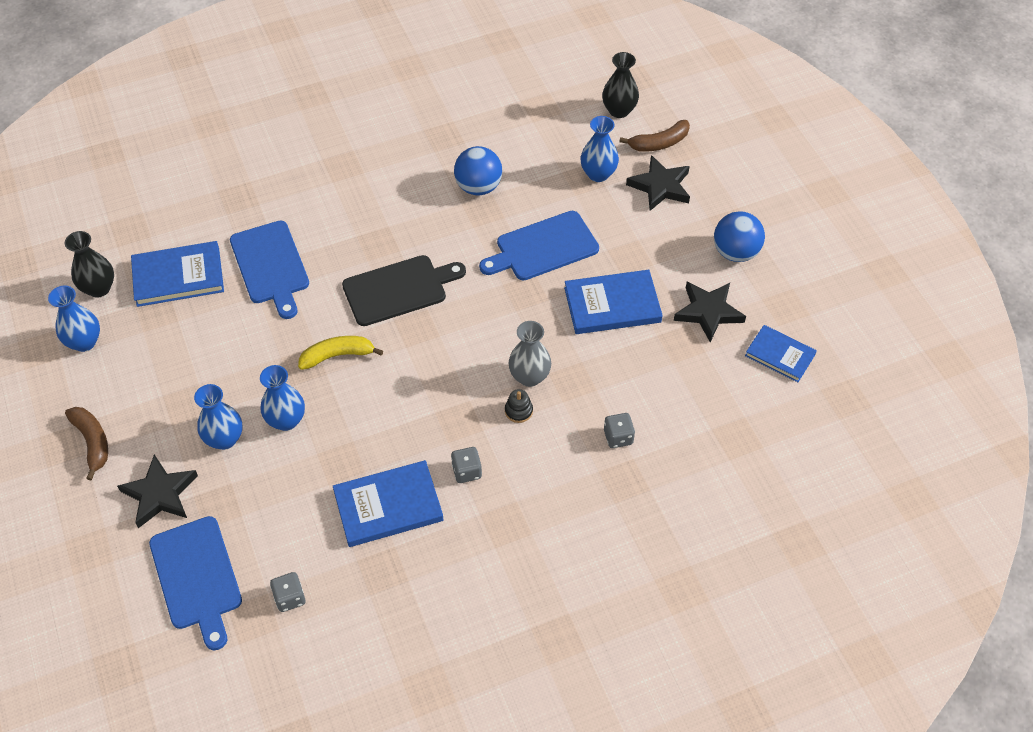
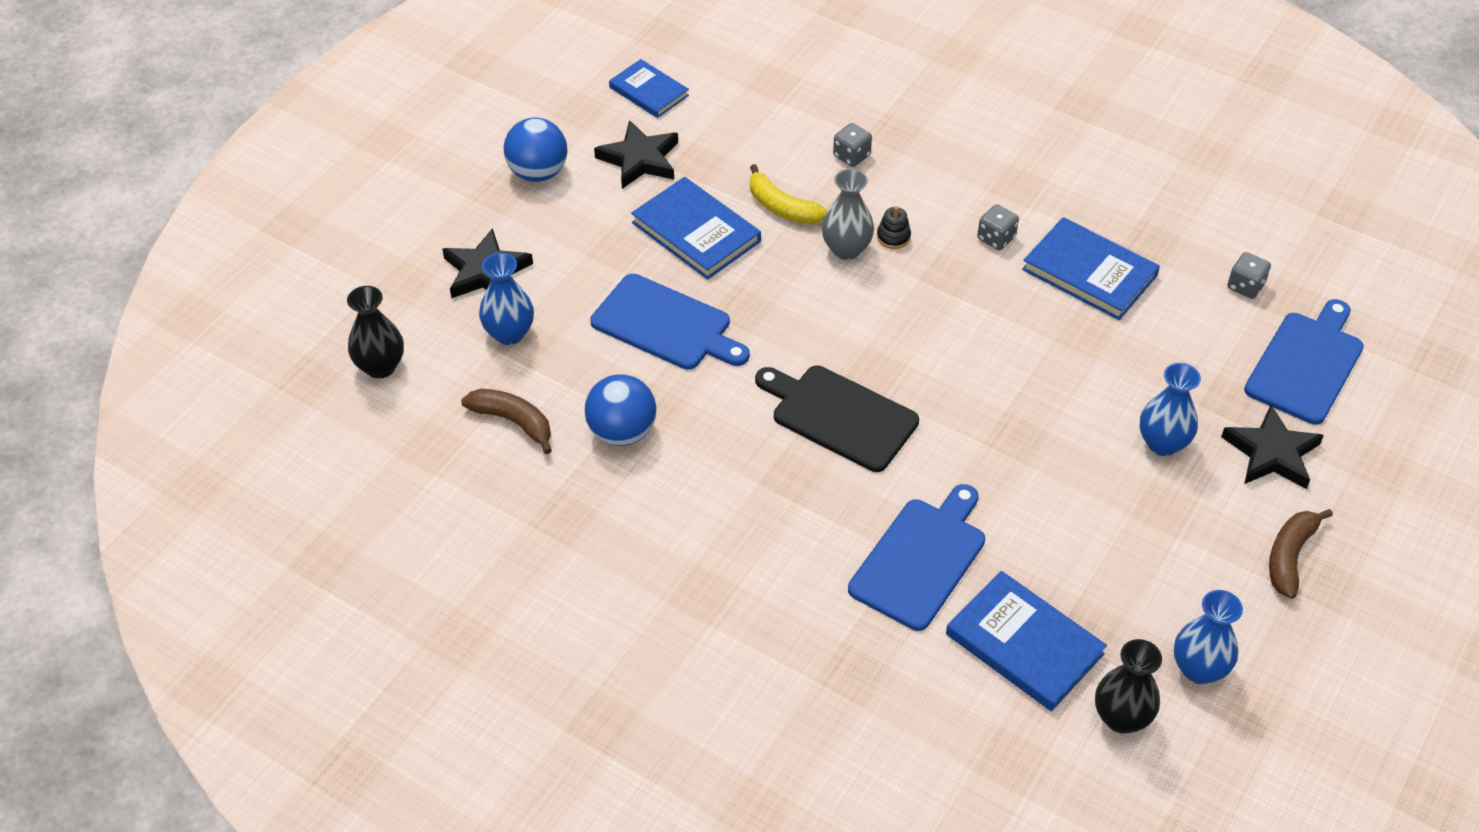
camera: 125 degrees left, 5 degrees down
blue vase [260,365,305,431] -> none
yellow banana [298,336,383,370] -> yellow banana moved to [750,164,828,224]
brown banana [619,120,690,152] -> brown banana moved to [461,389,552,454]
blue book [745,325,817,382] -> blue book turned 45 degrees counterclockwise [609,59,689,118]

